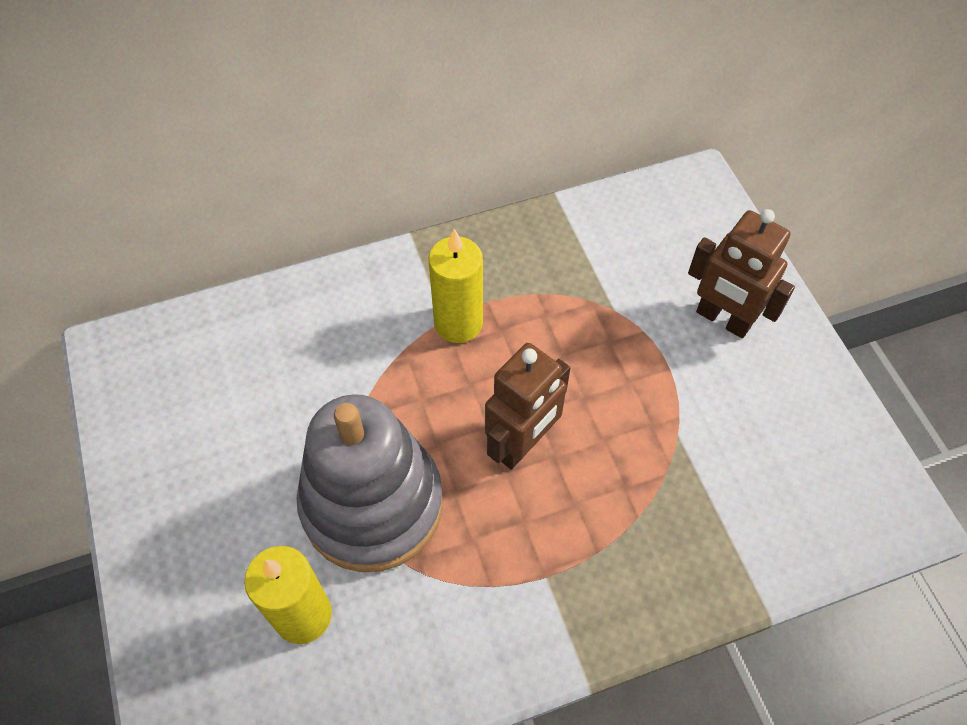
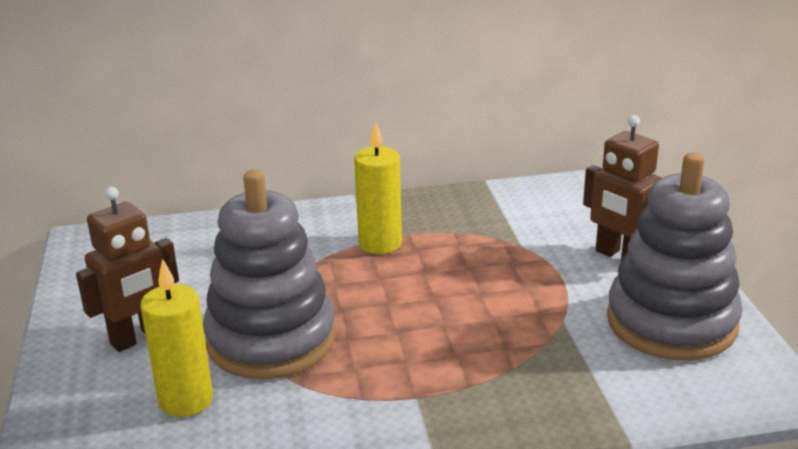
camera: 10 degrees right, 30 degrees down
brown robot [485,343,570,469] -> brown robot moved to [76,187,179,352]
none -> grey stacking toy [607,152,743,360]

